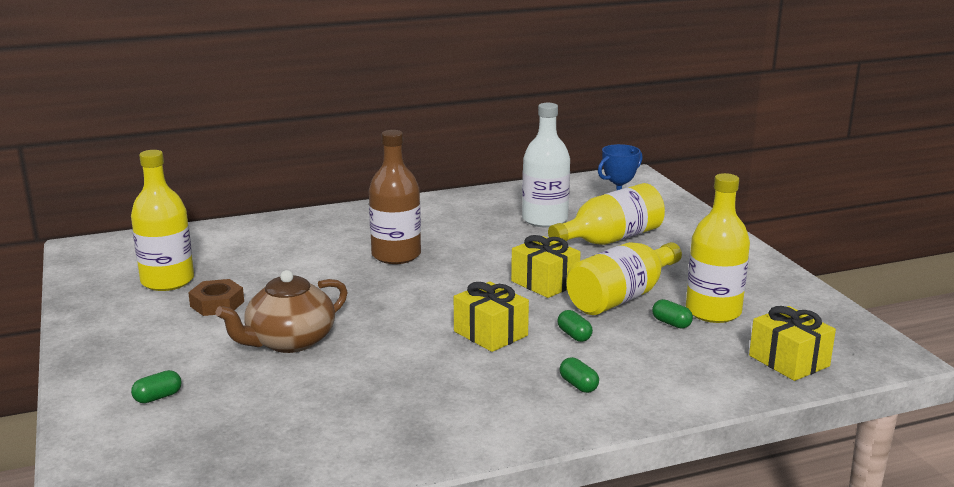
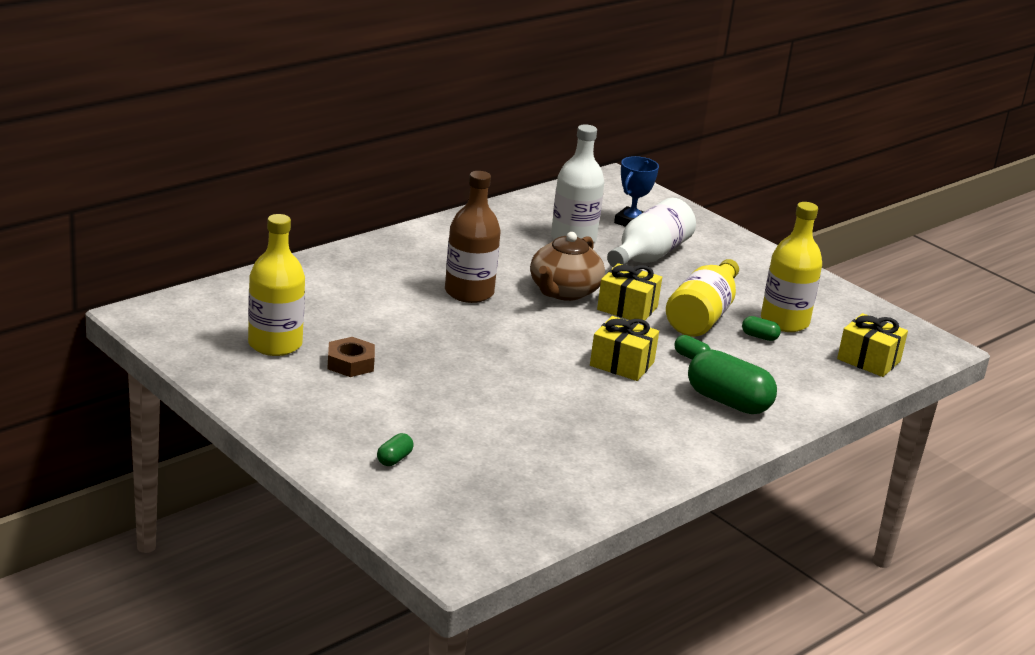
camera: 25 degrees left, 5 degrees up
brown teapot [215,270,347,353] -> brown teapot moved to [530,232,605,301]
yellow bottle [548,183,665,245] -> white bottle [607,198,696,267]
green capsule [559,357,599,393] -> green capsule [688,350,777,414], size x2.24

